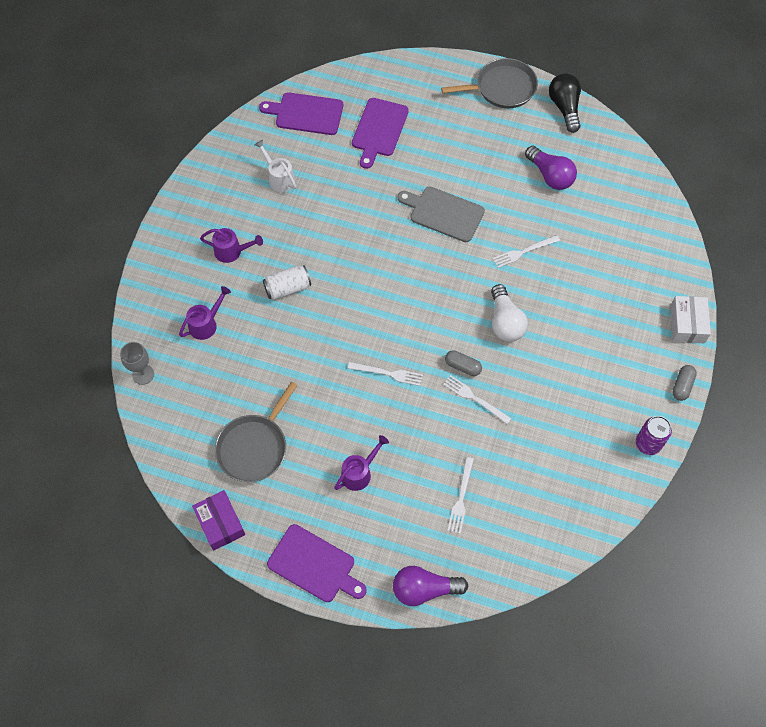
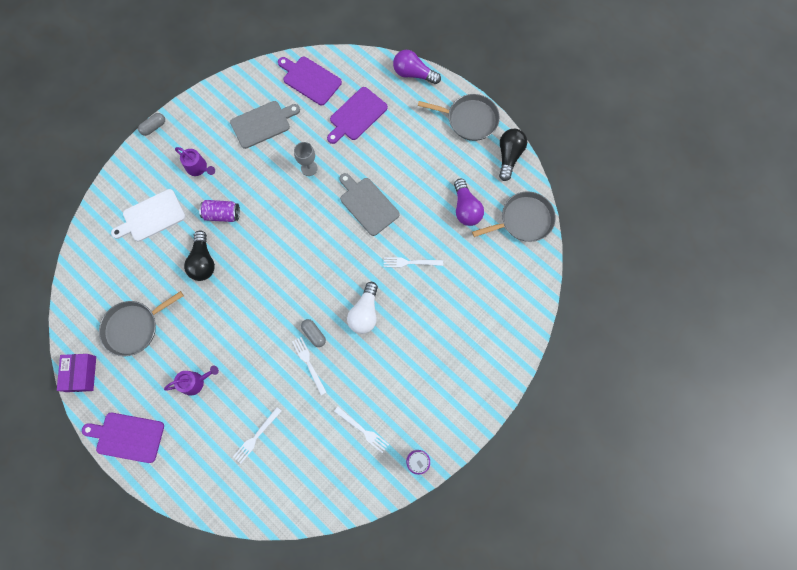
camera: 25 degrees right, 10 degrees up
grey goblet [120,342,154,385] -> grey goblet moved to [294,142,318,176]
purple watering can [179,286,231,340] -> white cutting board [111,189,186,242]
white watering can [254,140,296,192] -> grey cutting board [230,101,300,149]
white can [263,265,311,300] -> purple can [199,200,240,222]
purple cutting board [267,524,367,602] -> purple cutting board turned 135 degrees clockwise [82,413,164,463]
white fork [348,362,423,386] -> white fork moved to [334,407,389,453]
purple light bulb [393,566,468,606] -> purple light bulb moved to [393,50,441,84]
white box [670,296,711,343] -> none
grey capsule [672,365,697,401] -> grey capsule moved to [138,113,165,136]
none -> black light bulb [184,230,215,281]
none -> grey pan [472,191,556,242]

